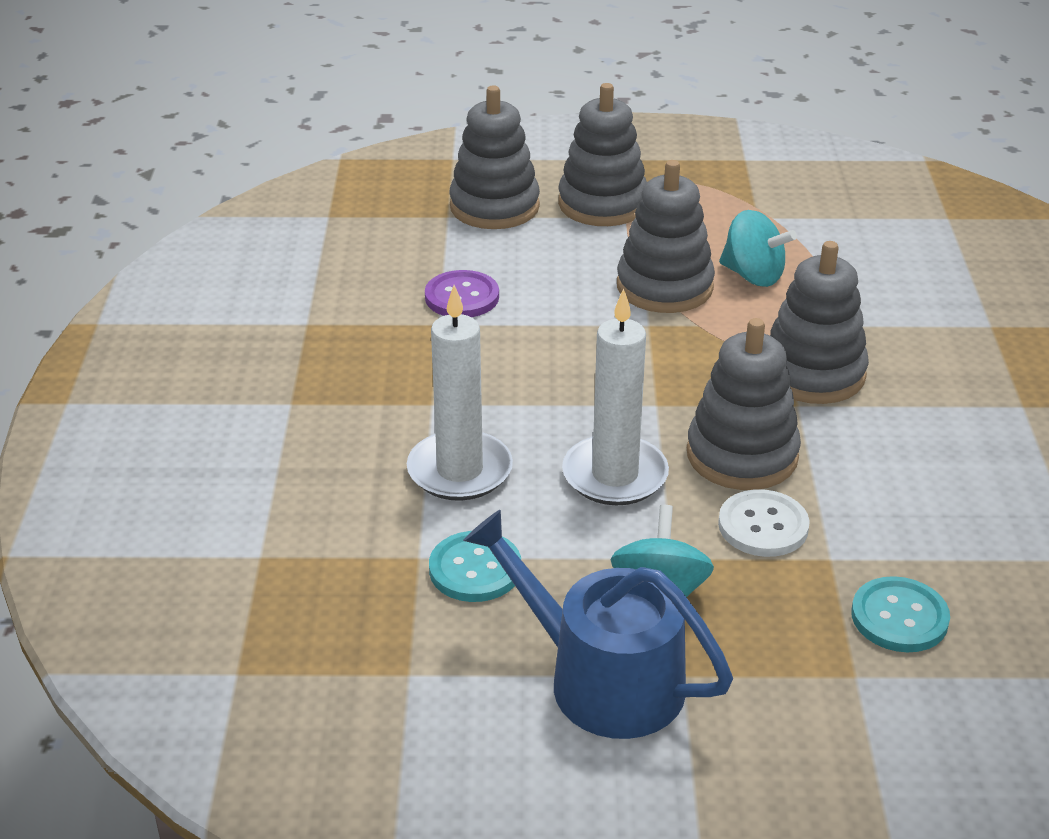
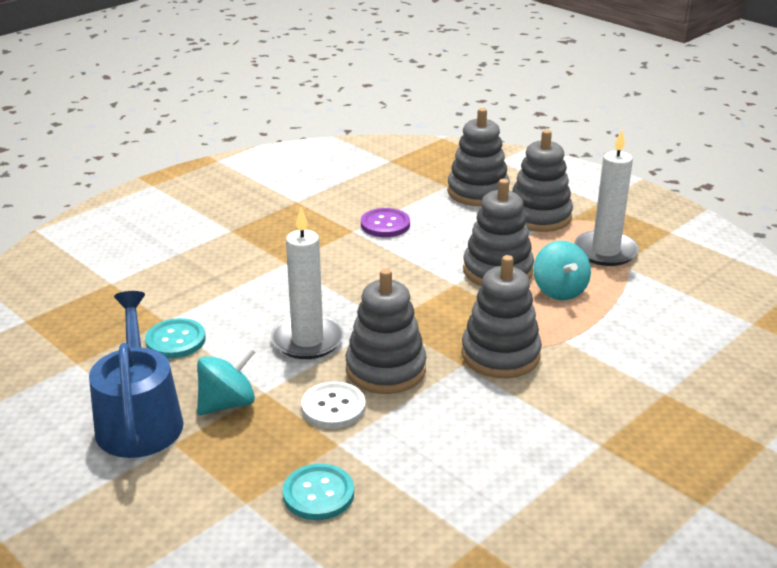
camera: 45 degrees right, 5 degrees down
white candle [407,285,513,501] -> white candle moved to [574,129,639,266]

